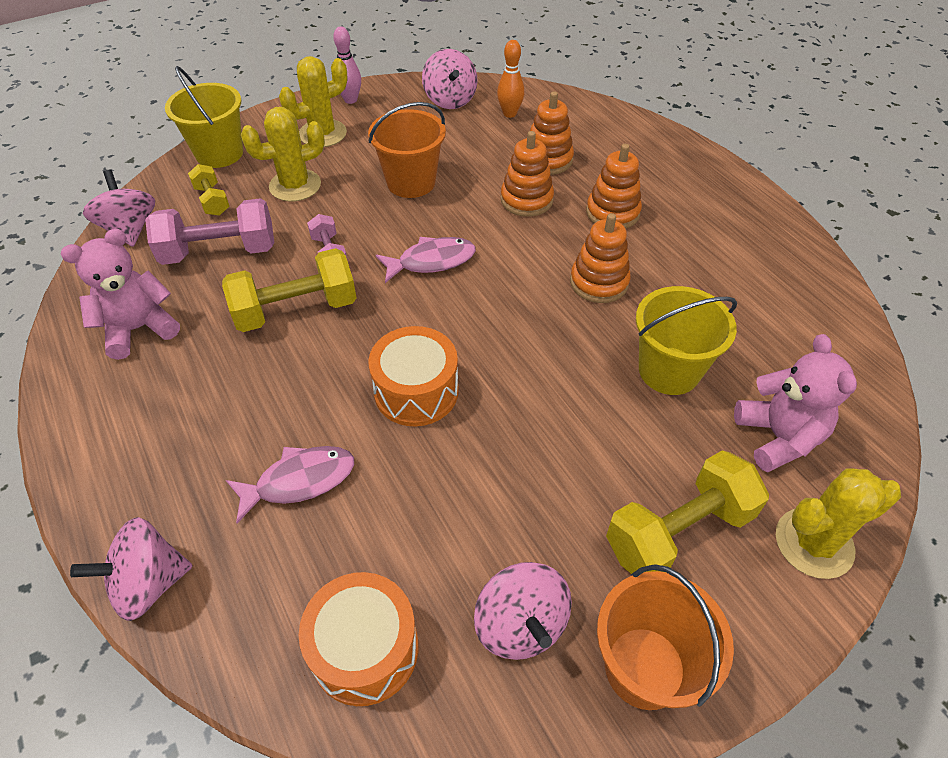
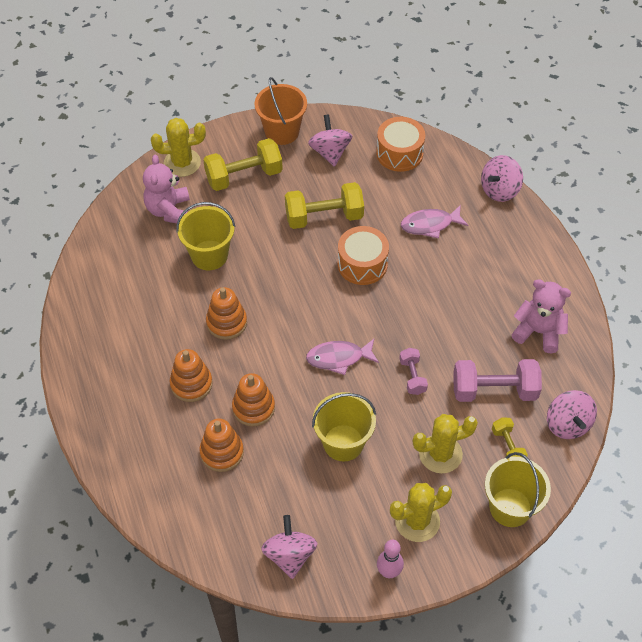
camera: 170 degrees left, 5 degrees up
pink teddy bear [61,229,180,360] -> pink teddy bear turned 135 degrees counterclockwise [511,279,571,353]
pink spinning top [70,517,192,621] -> pink spinning top turned 150 degrees clockwise [481,155,523,202]
yellow dumbbell [222,248,356,332] -> yellow dumbbell moved to [285,182,364,229]
orange bucket [368,102,446,198] -> yellow bucket [312,392,376,461]
orange bowling pin [497,40,524,118] -> none

